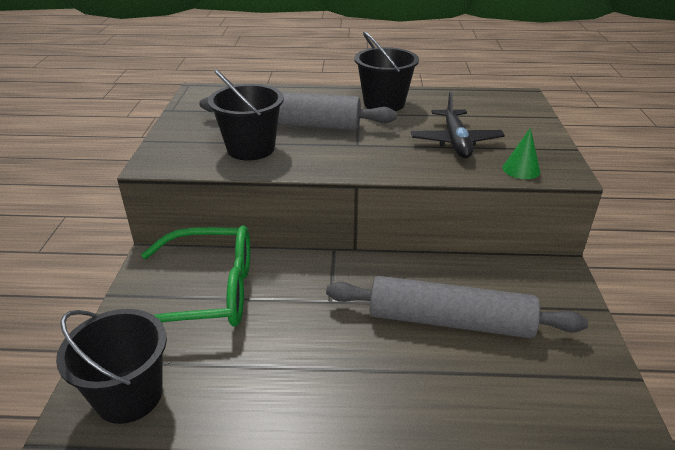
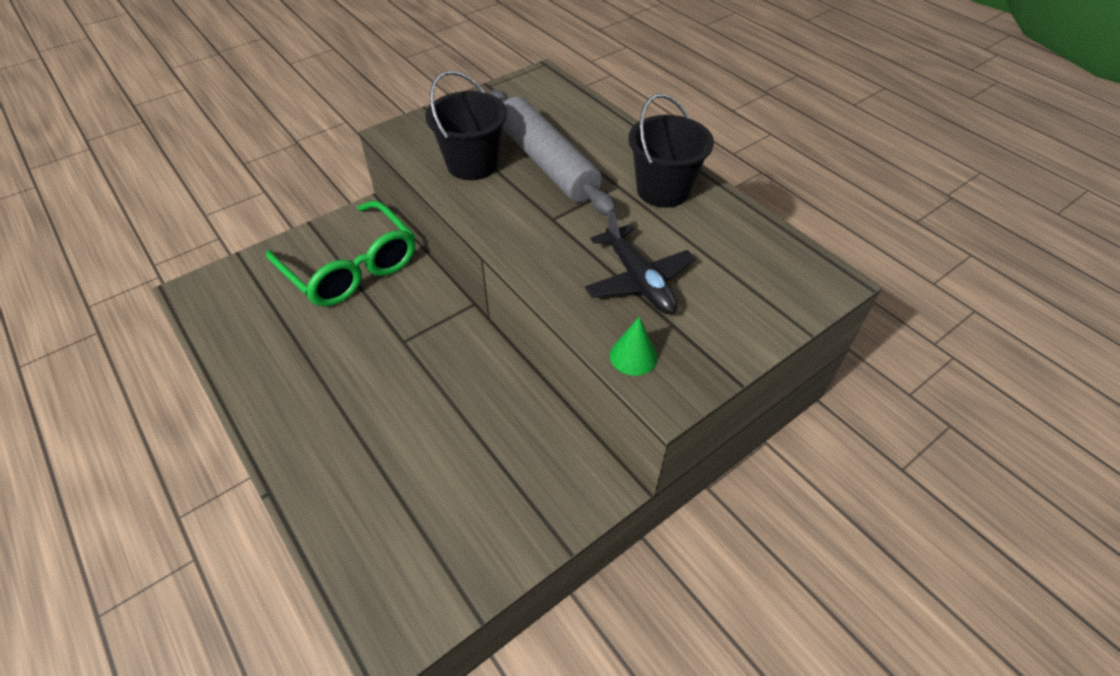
camera: 50 degrees right, 15 degrees up
black bucket [56,309,167,424] -> none
grey rolling pin [326,276,588,338] -> none
black plane [411,92,505,158] -> black plane turned 75 degrees counterclockwise [585,210,696,314]

